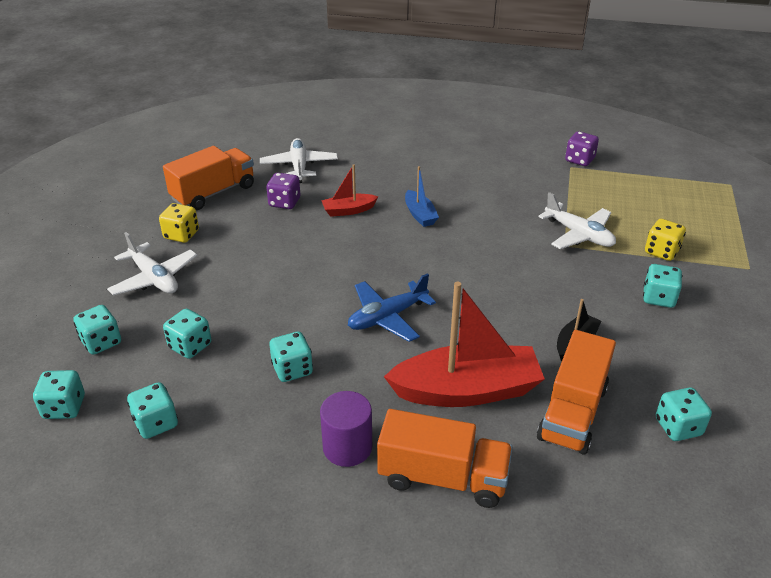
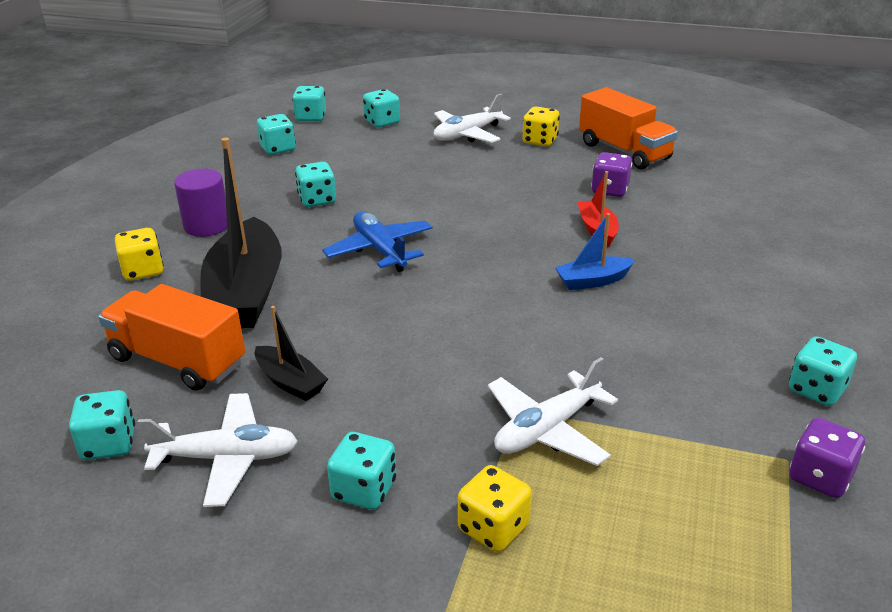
camera: 95 degrees right, 5 degrees down
turquoise dice [163,309,212,359] -> turquoise dice moved to [789,336,857,406]
white plane [260,138,338,183] -> white plane moved to [138,393,298,507]
orange truck [377,409,513,508] -> yellow dice [115,228,164,281]
red boat [384,282,545,407] -> black boat [200,137,282,328]

